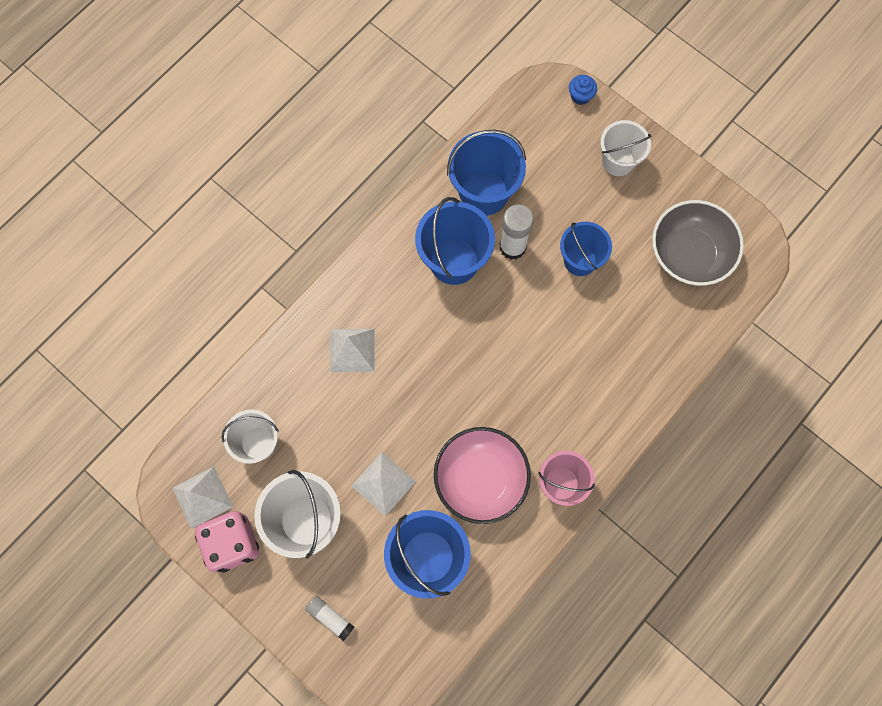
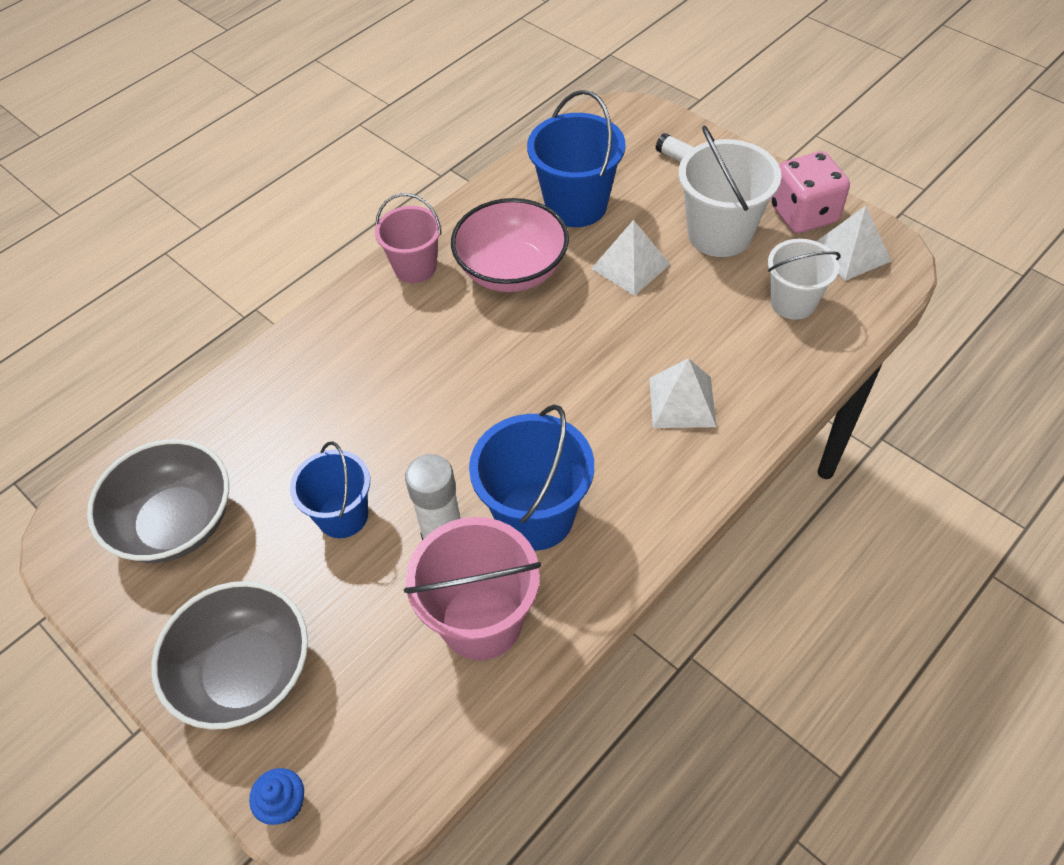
camera: 175 degrees left, 20 degrees down
blue bucket [447,130,526,216] -> pink bucket [404,517,542,661]
white bucket [600,120,651,176] -> grey bowl [151,581,308,730]

